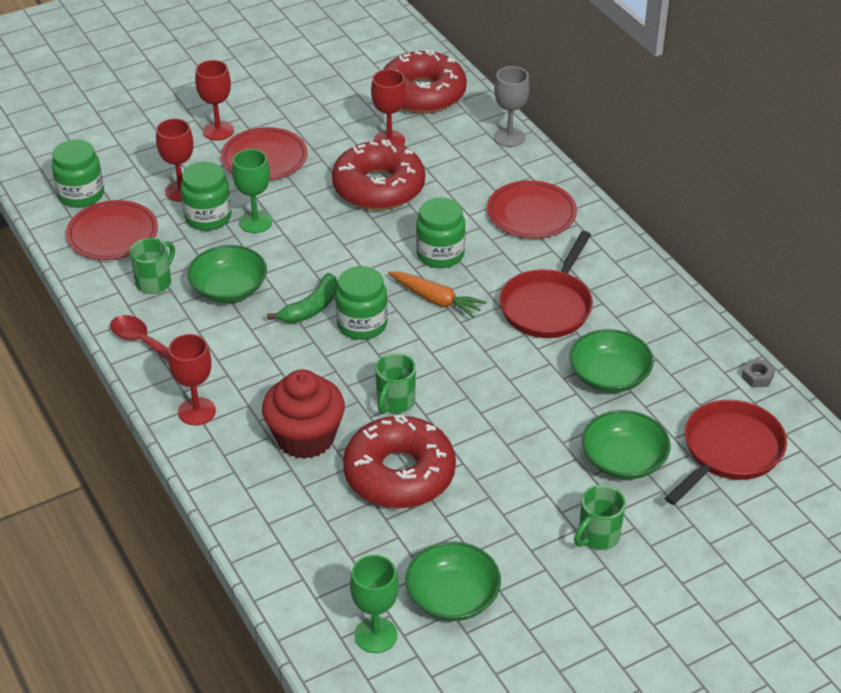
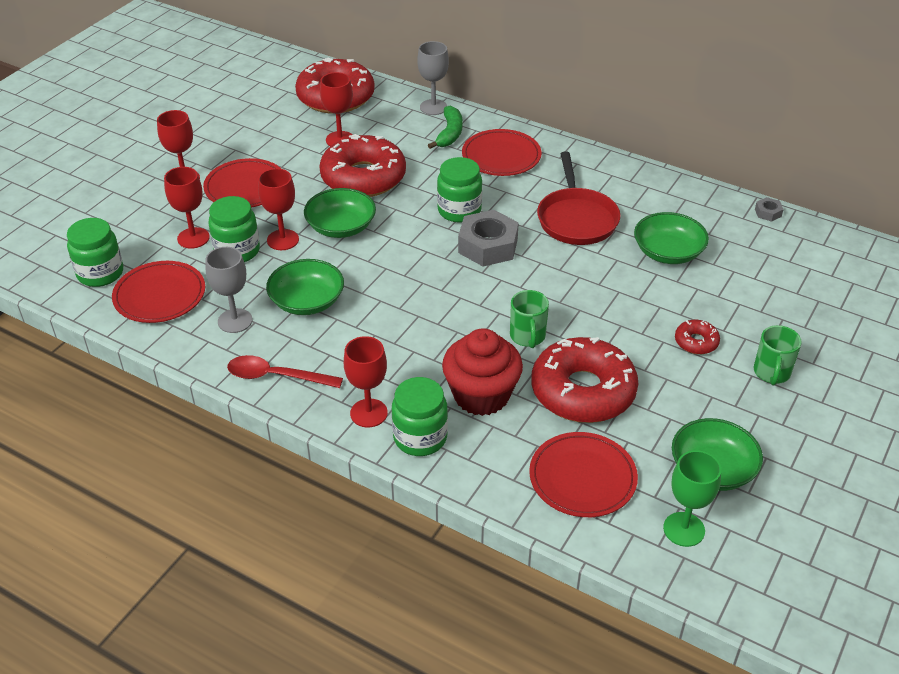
camera: 30 degrees left, 0 degrees up
green mug [130,238,175,294] -> grey goblet [205,247,253,333]
green goblet [232,149,272,233] -> red goblet [258,168,299,250]
green banana [267,273,338,323] -> green banana moved to [428,106,463,149]
green jar [335,266,388,340] -> green jar moved to [392,377,448,456]
orange carrot [388,271,486,319] -> grey nut [458,210,519,266]
green bowl [582,410,671,479] -> green bowl moved to [304,188,376,238]
red pan [665,400,787,505] -> none
none -> red plate [529,432,638,517]
none -> red donut [675,320,720,354]

